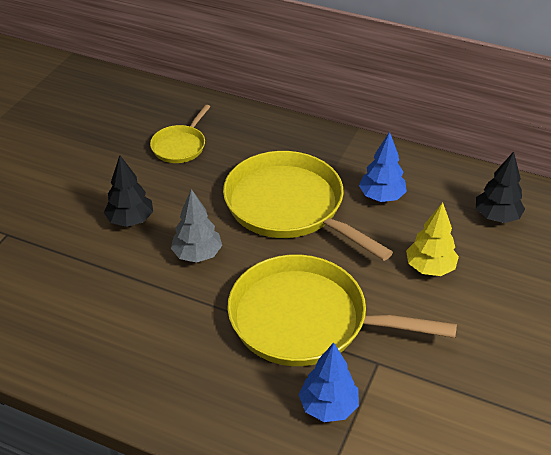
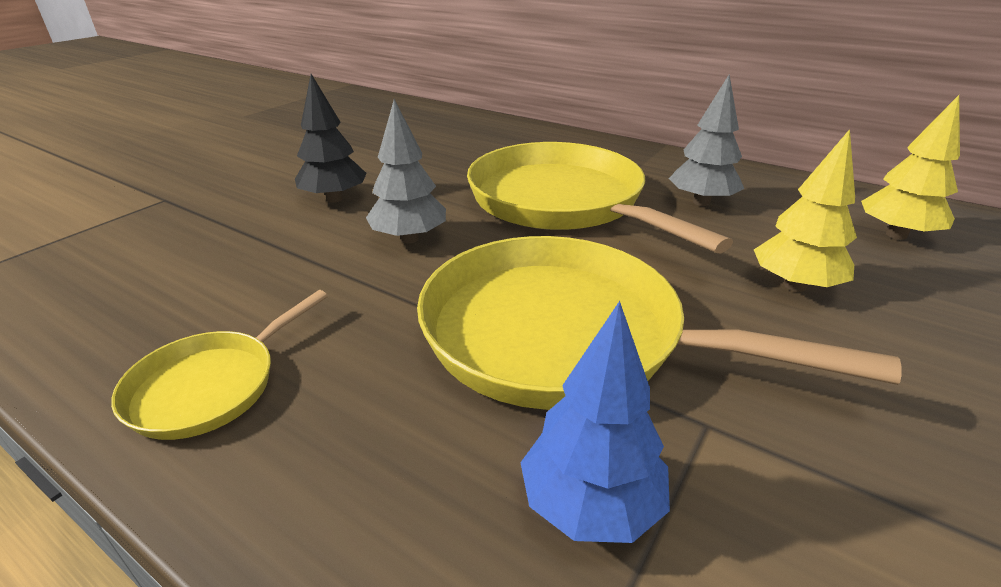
camera: 10 degrees right, 10 degrees down
yellow pan [150,105,210,163] -> yellow pan moved to [111,290,328,440]
blue tree [359,132,407,202] -> grey tree [669,74,744,206]
black tree [476,152,525,223] -> yellow tree [861,95,960,240]

